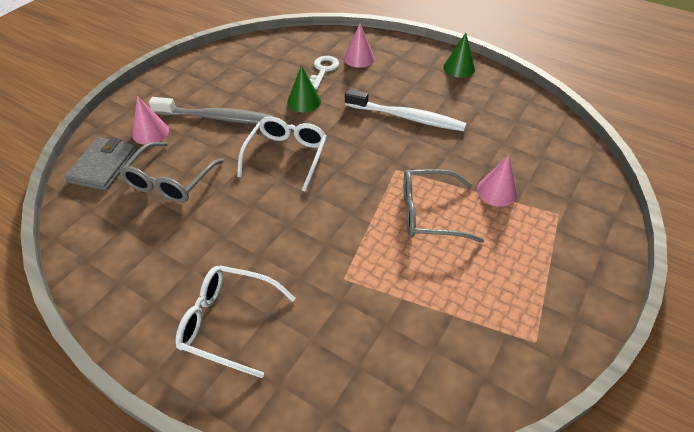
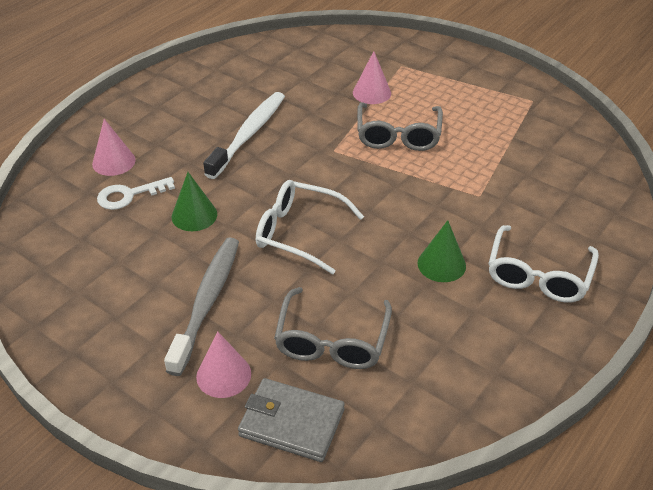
camera: 85 degrees left, 5 degrees down
grey glasses [120,142,224,203] -> grey glasses turned 75 degrees clockwise [274,287,392,369]
white key [310,56,339,89] -> white key turned 45 degrees counterclockwise [97,177,175,210]
green cone [443,33,475,78] -> green cone moved to [417,220,466,282]

